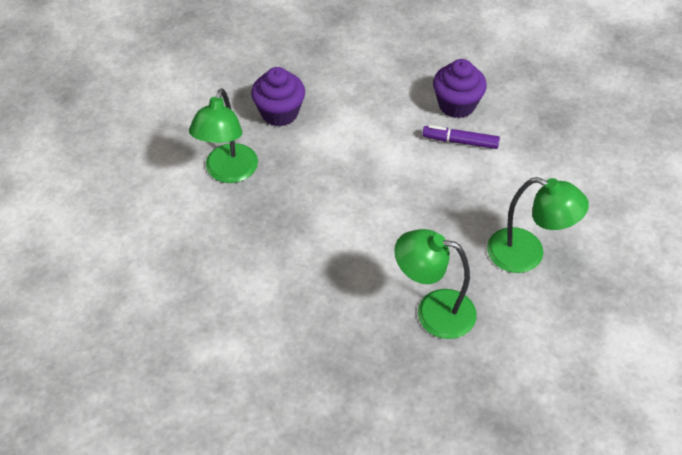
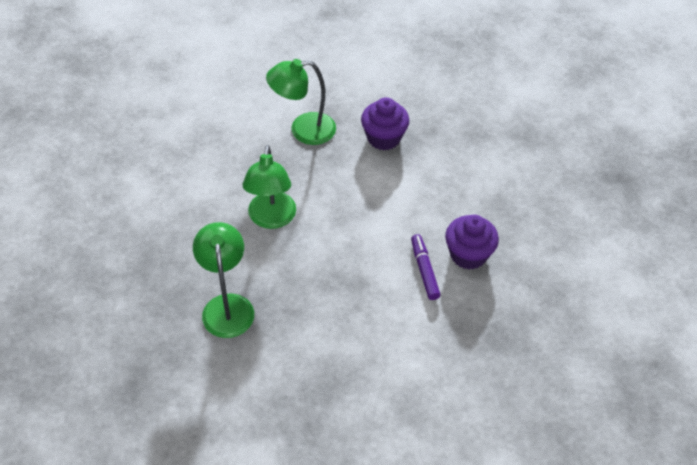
camera: 65 degrees right, 0 degrees up
green lamp [487,177,589,273] -> green lamp moved to [243,145,296,229]

